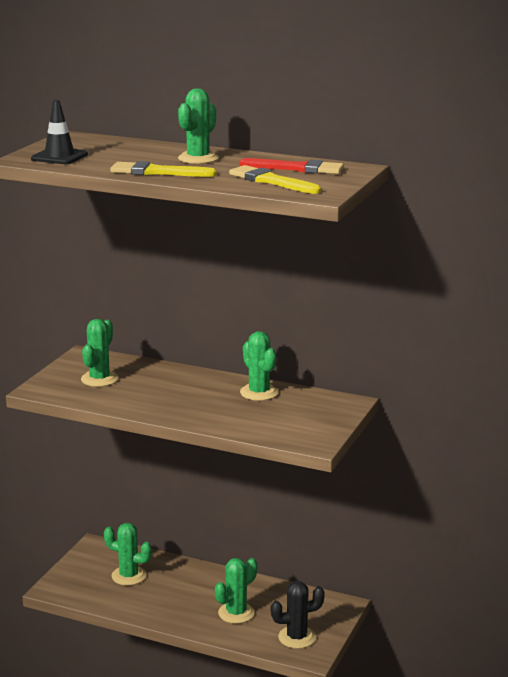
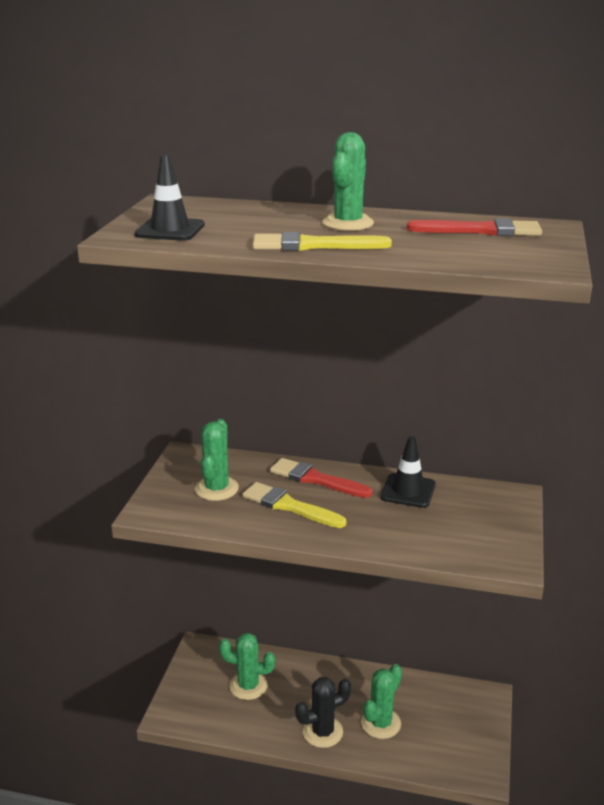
camera: 10 degrees left, 5 degrees up
yellow brush [229,165,321,194] -> yellow brush moved to [242,482,347,528]
green cactus [240,331,278,401] -> black traffic cone [380,436,436,508]
black cactus [271,581,325,649] -> black cactus moved to [295,677,351,748]
none -> red brush [270,458,372,498]

